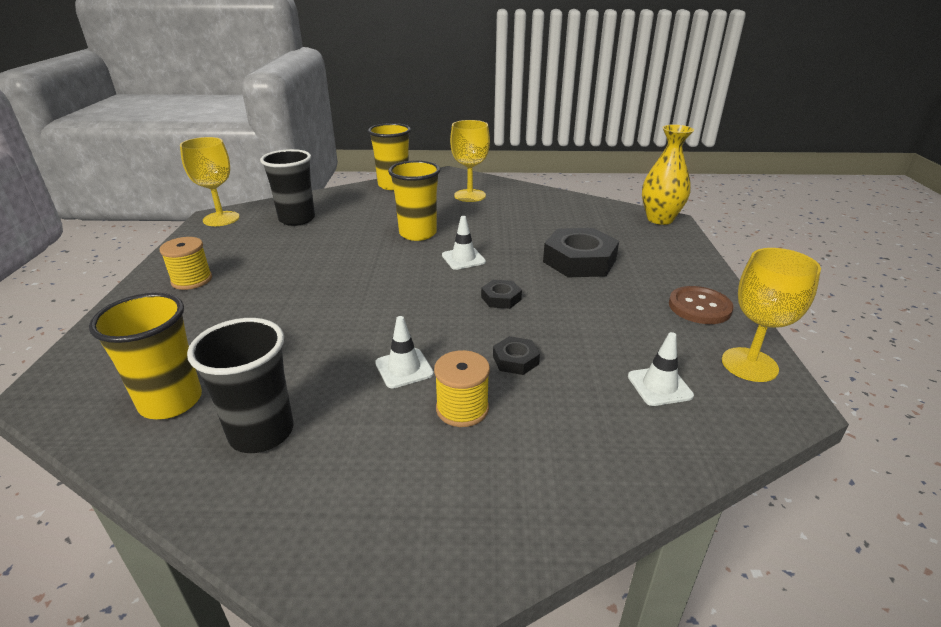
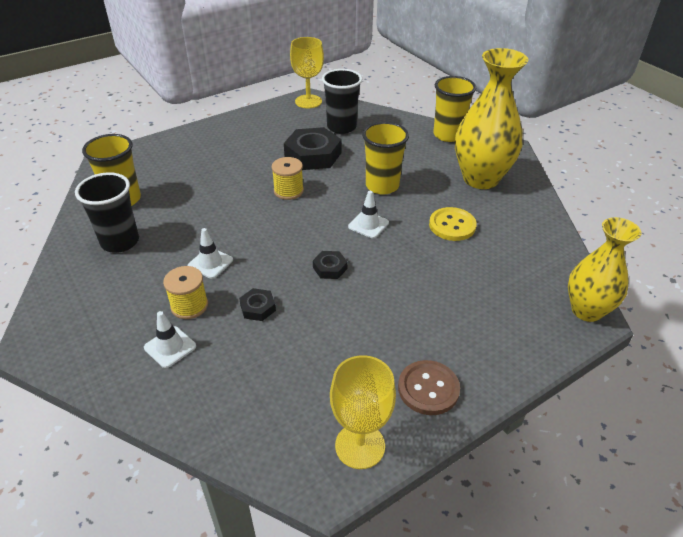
camera: 55 degrees right, 10 degrees up
yellow spool [159,237,212,290] -> yellow spool moved to [272,157,304,200]
yellow goblet [450,120,490,202] -> yellow vase [455,48,528,189]
black nut [543,228,619,277] -> black nut moved to [284,127,341,170]
white traffic cone [628,332,694,406] -> white traffic cone moved to [144,311,196,368]
none -> yellow button [429,207,477,241]

